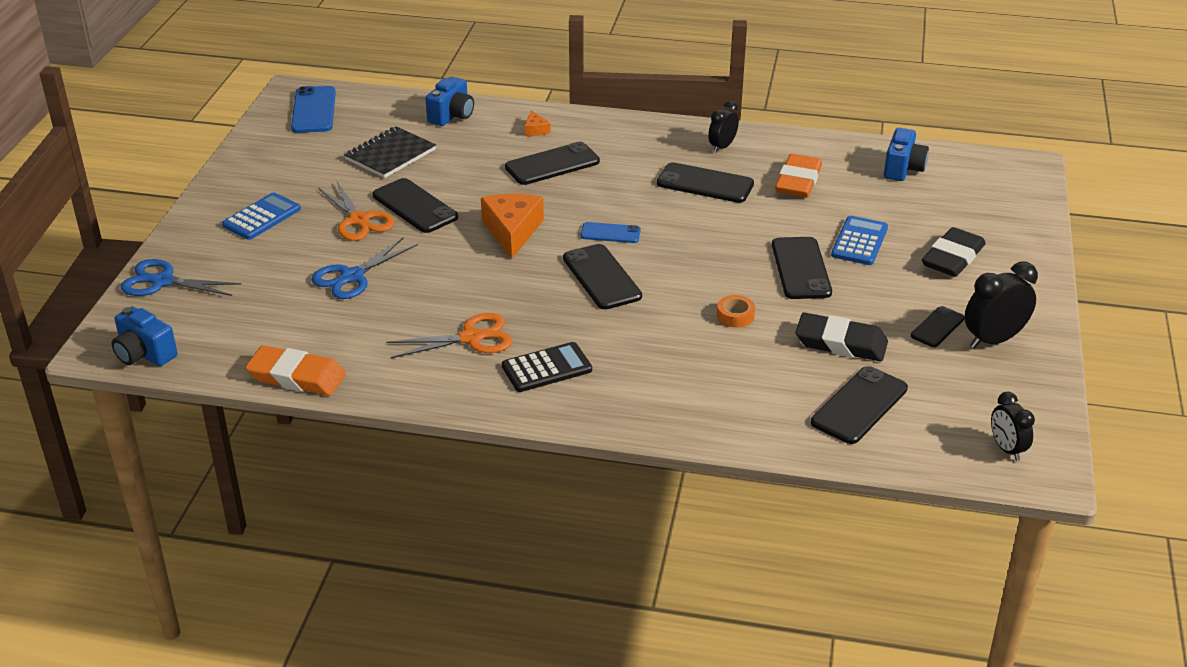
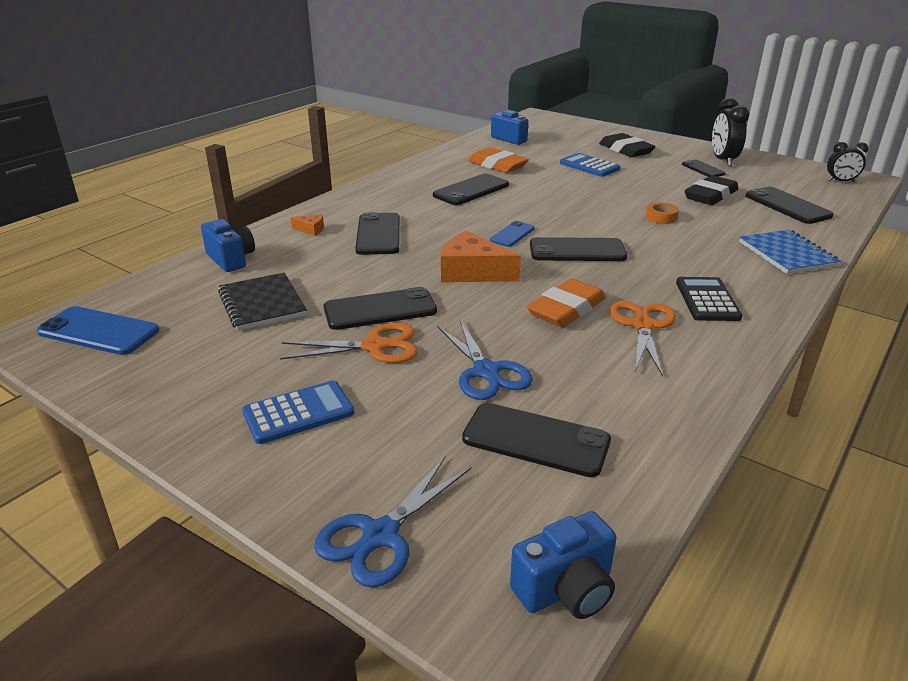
camera: 65 degrees left, 5 degrees down
blue calculator [222,192,301,240] -> blue calculator turned 90 degrees clockwise [242,380,354,444]
orange eraser [245,345,346,396] -> orange eraser moved to [527,278,606,327]
black clock [708,101,739,153] -> none
black phone [772,237,832,299] -> black phone moved to [462,403,611,477]
none -> blue notebook [739,230,841,274]

